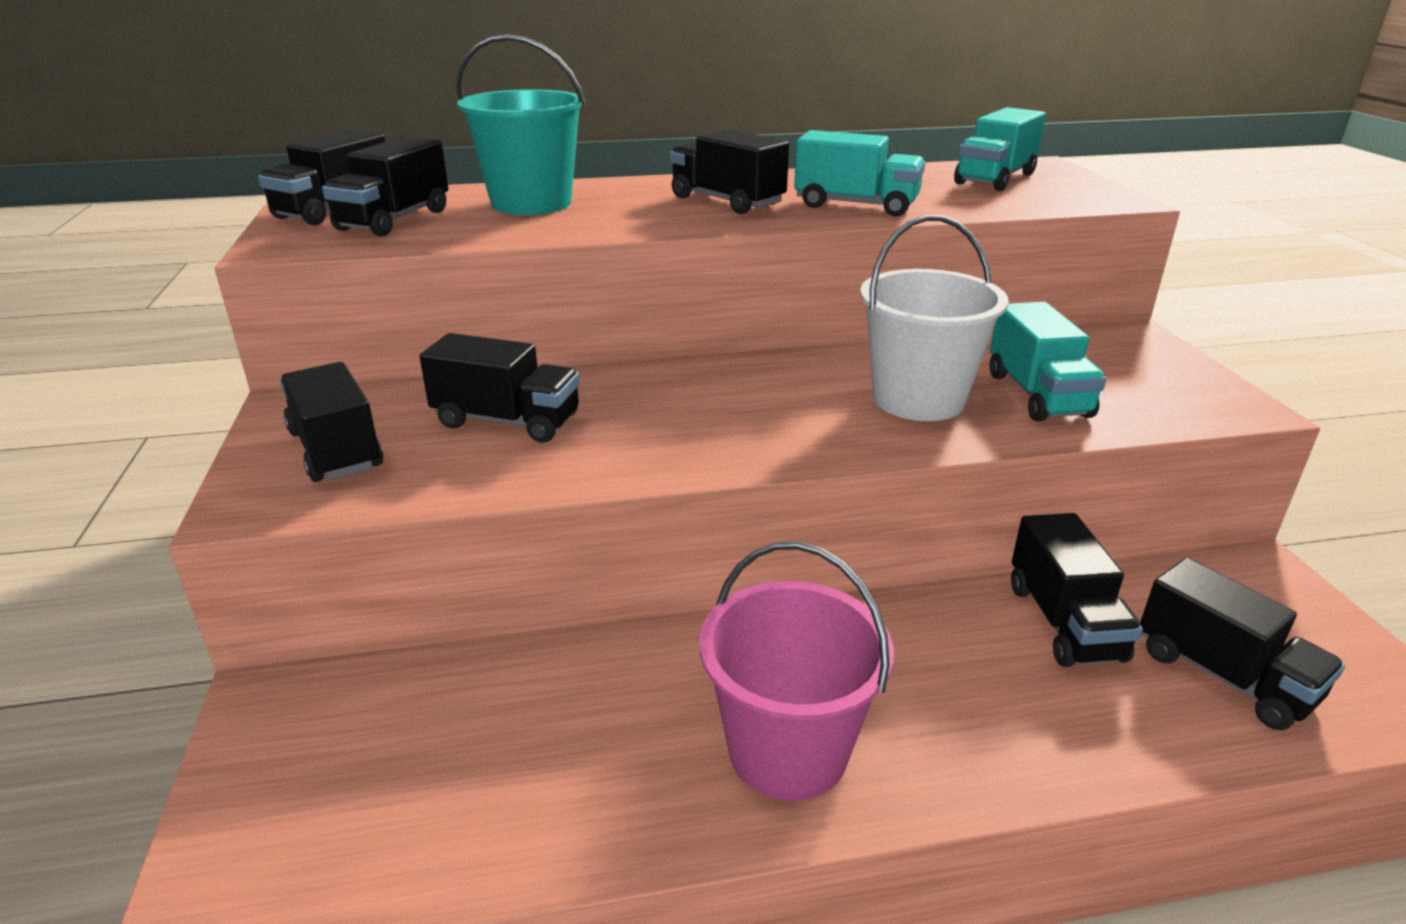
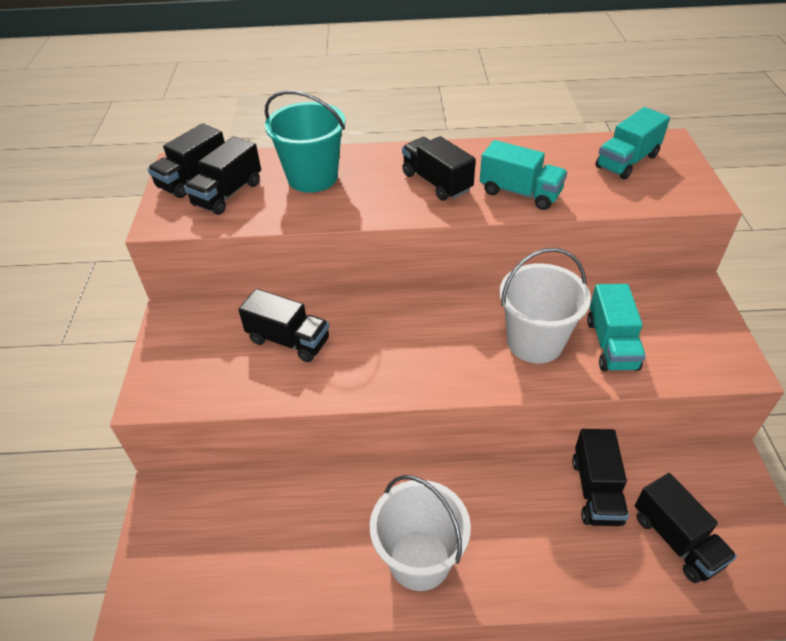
camera: 10 degrees right, 15 degrees up
black truck [280,362,383,482] -> none
pink bucket [700,541,894,801] -> white bucket [370,475,471,591]

